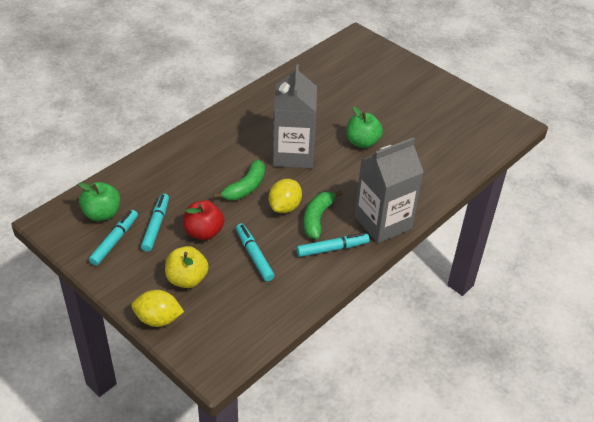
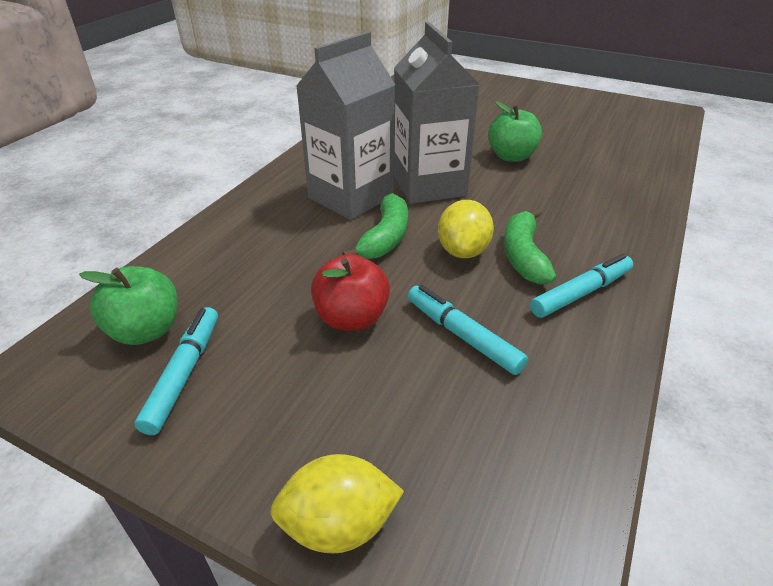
camera: 15 degrees left, 5 degrees down
turquoise marker [141,194,169,252] -> none
yellow apple [165,246,209,288] -> none
grey carton [355,137,424,243] -> grey carton moved to [296,31,395,220]

